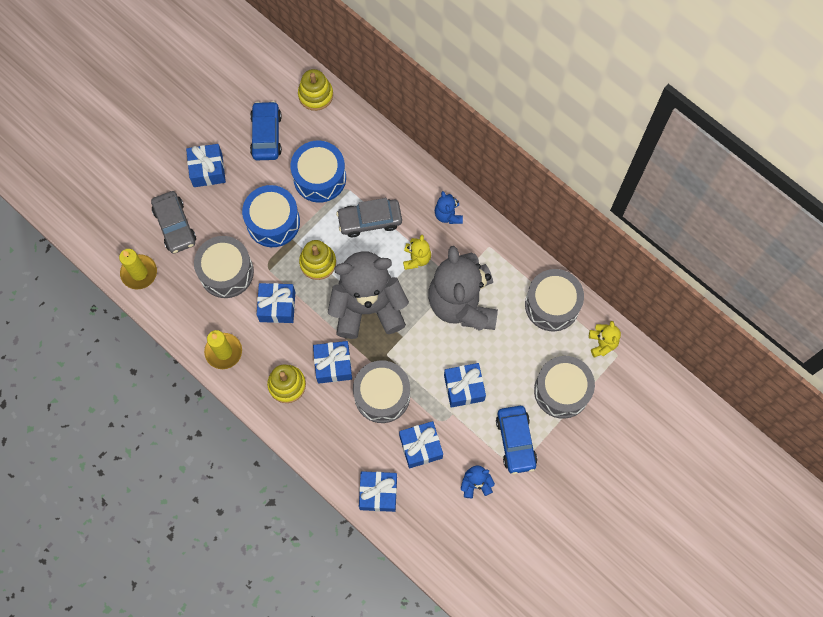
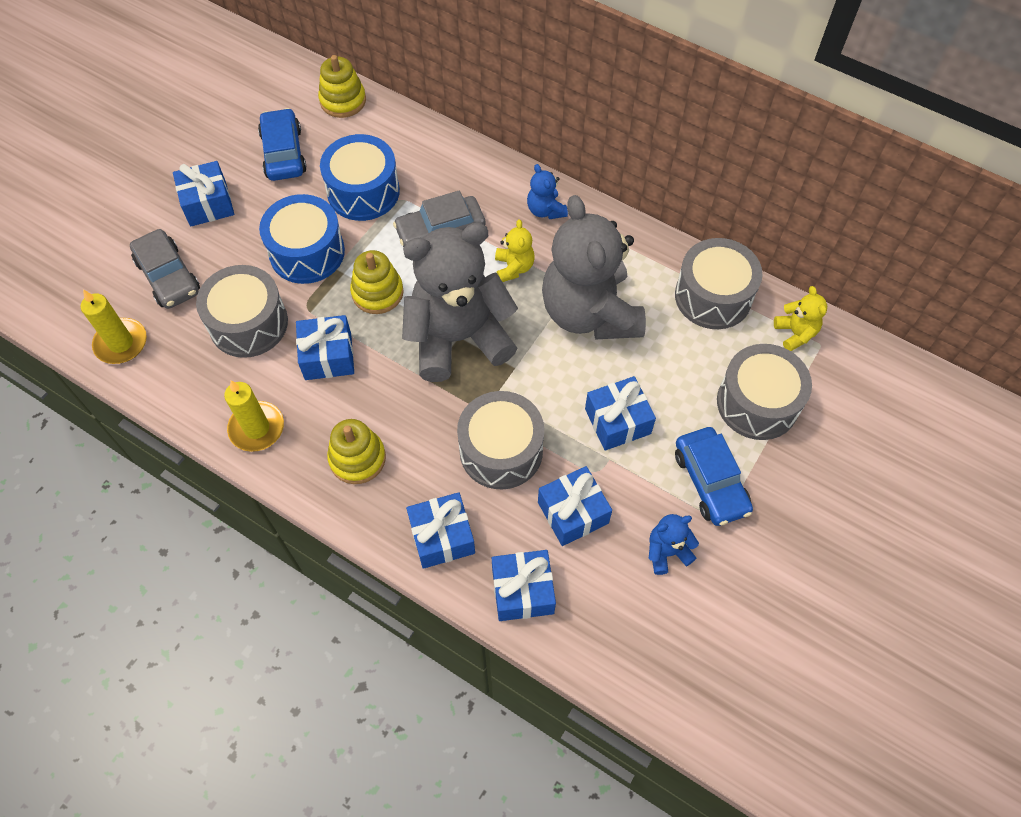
camera: 10 degrees left, 10 degrees down
blue gift [313,341,352,384] -> blue gift moved to [406,492,475,569]

